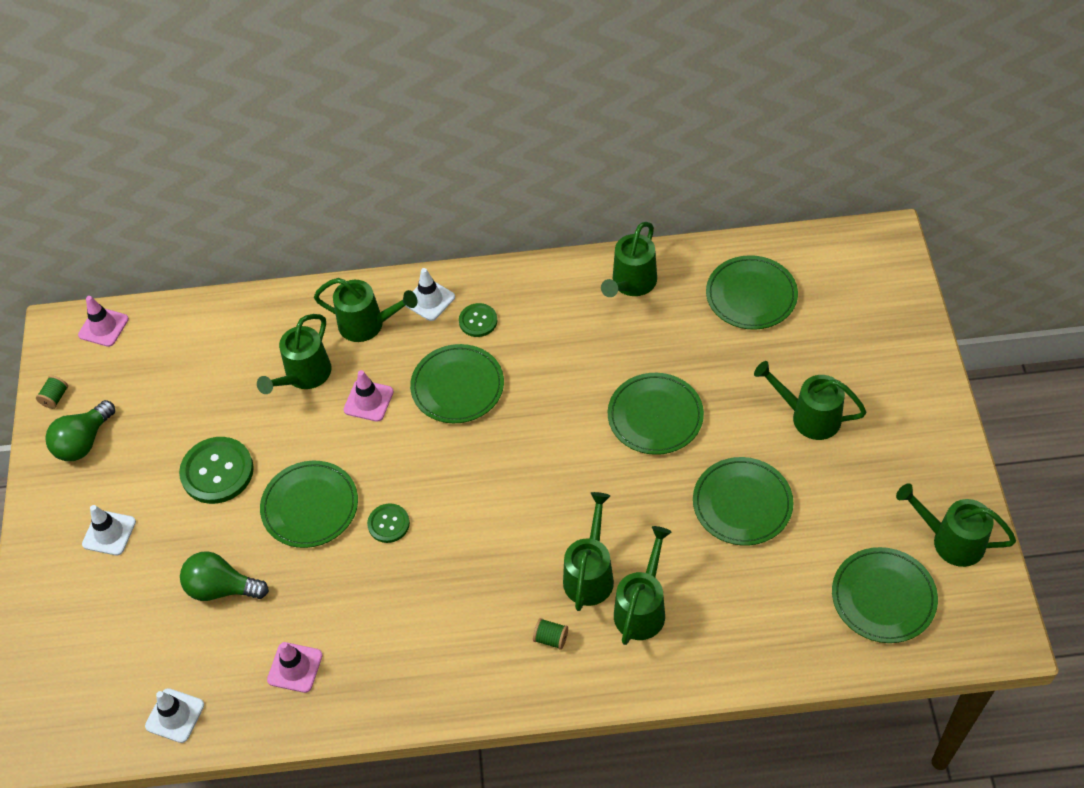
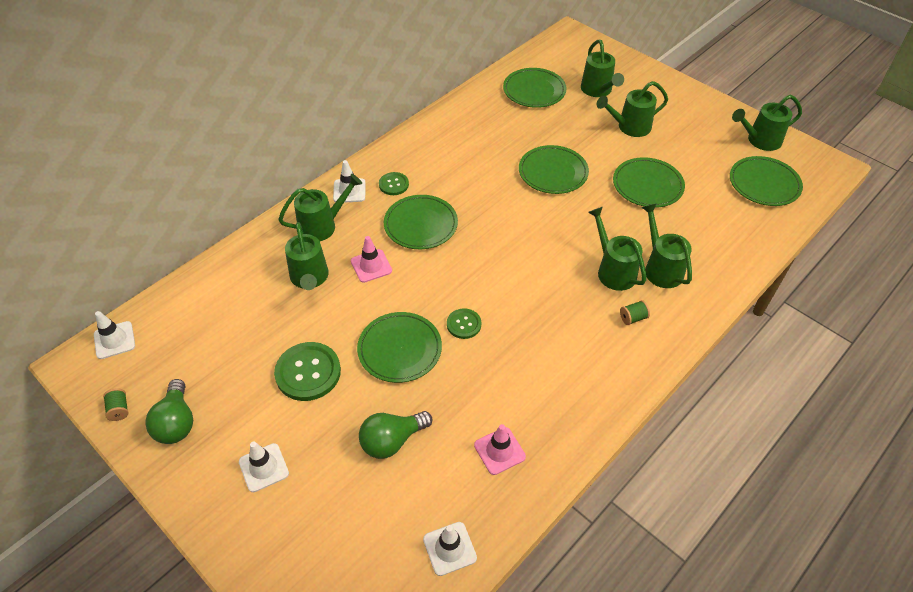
camera: 45 degrees left, 5 degrees down
pink traffic cone [78,296,129,347] -> white traffic cone [94,311,135,359]
green watering can [601,222,657,297] -> green watering can moved to [581,40,624,97]

